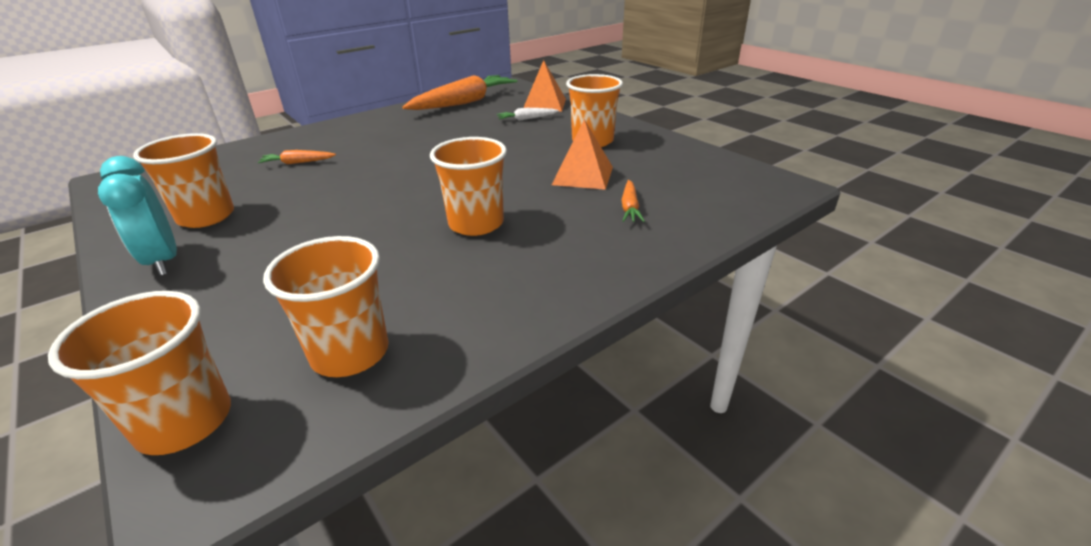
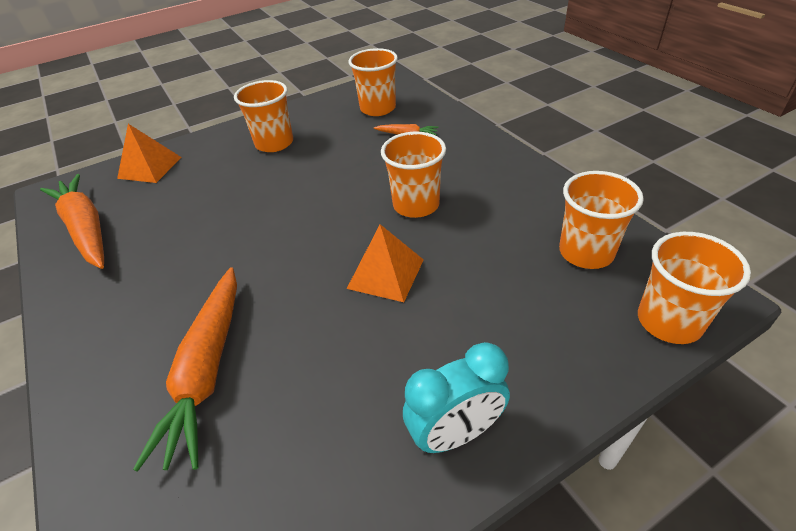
camera: 80 degrees left, 10 degrees up
orange cup [133,133,234,228] -> orange cup moved to [348,48,398,116]
orange carrot [258,150,336,165] -> orange carrot [133,267,237,472], size x2.25
white carrot [497,108,559,121] -> none
orange pyramid [552,119,613,190] -> orange pyramid moved to [347,224,424,302]

